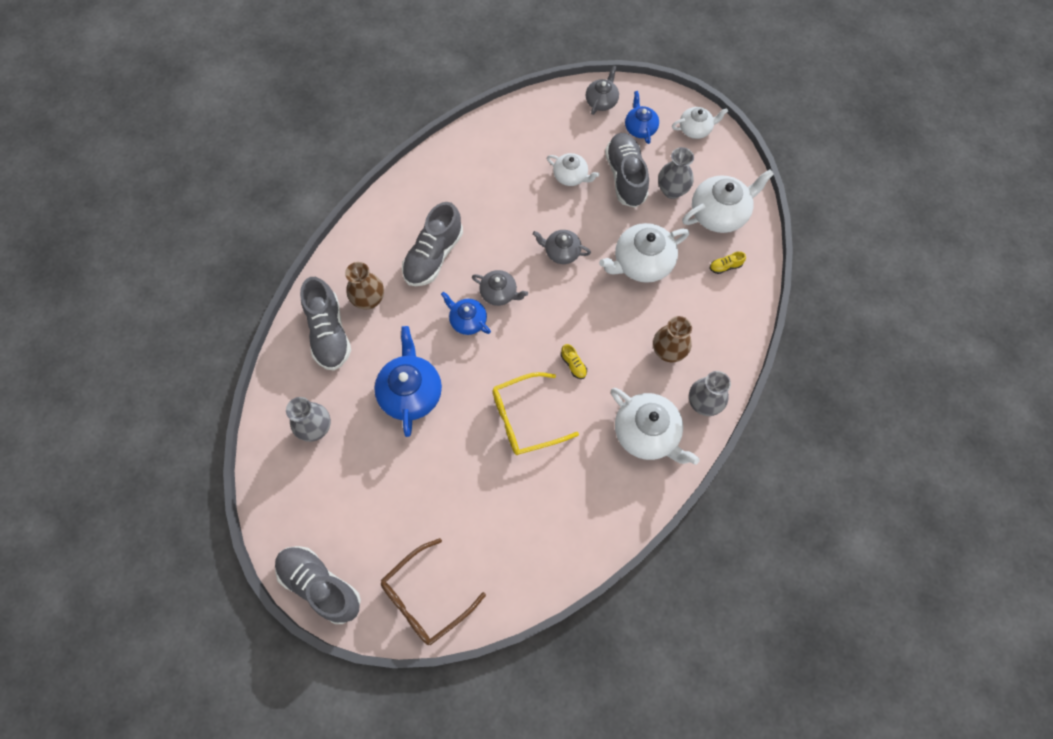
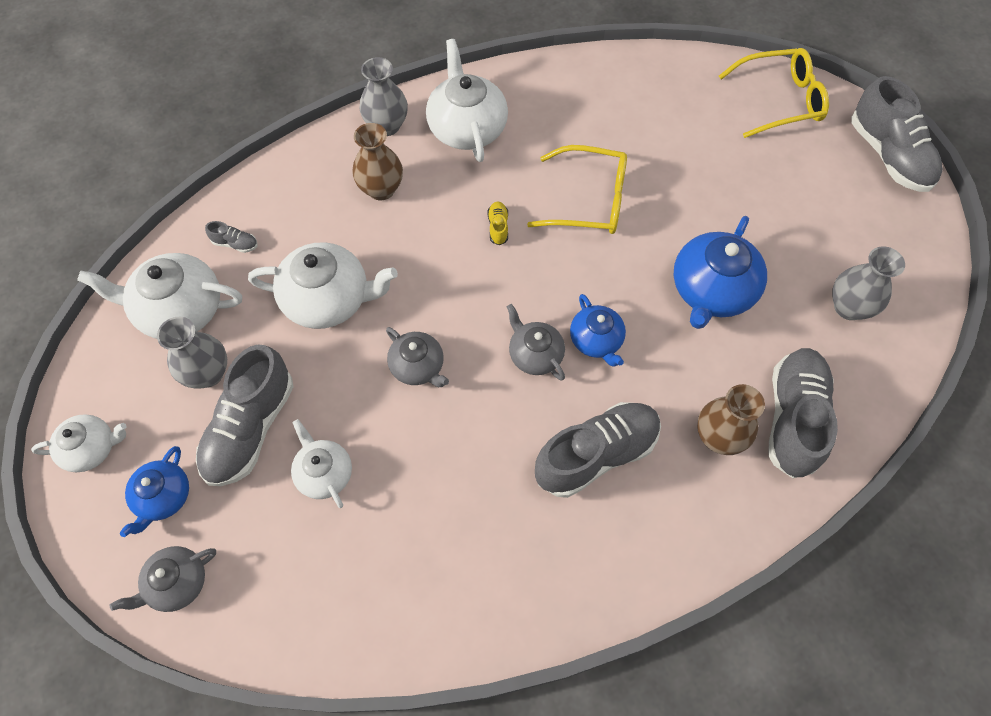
camera: 150 degrees left, 5 degrees down
brown glasses [380,538,486,645] -> yellow glasses [719,48,829,138]
white teapot [672,107,728,139] -> white teapot turned 150 degrees clockwise [31,414,127,472]
yellow shoe [710,251,746,274] -> grey shoe [205,221,258,253]

